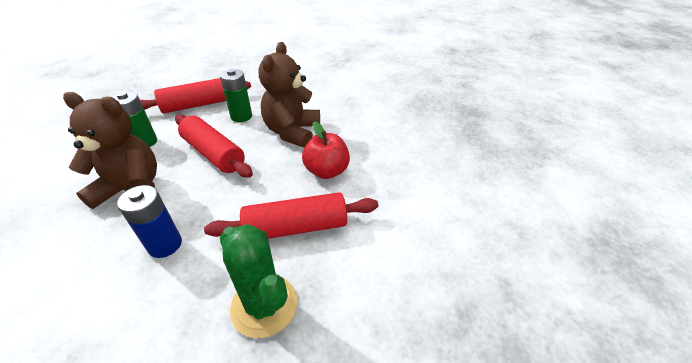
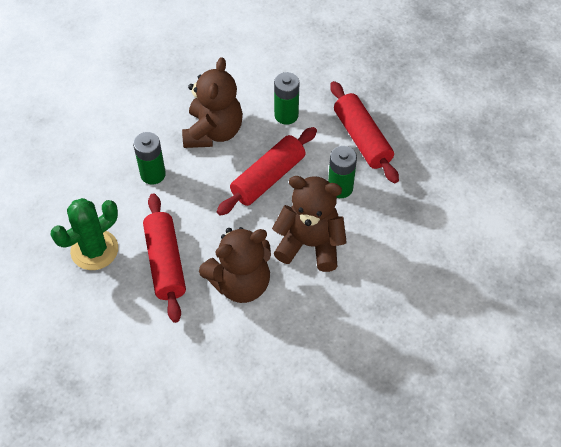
camera: 90 degrees right, 15 degrees up
blue battery [117,185,182,258] -> green battery [133,132,166,185]
red apple [302,121,350,179] -> brown teddy bear [199,227,271,303]

